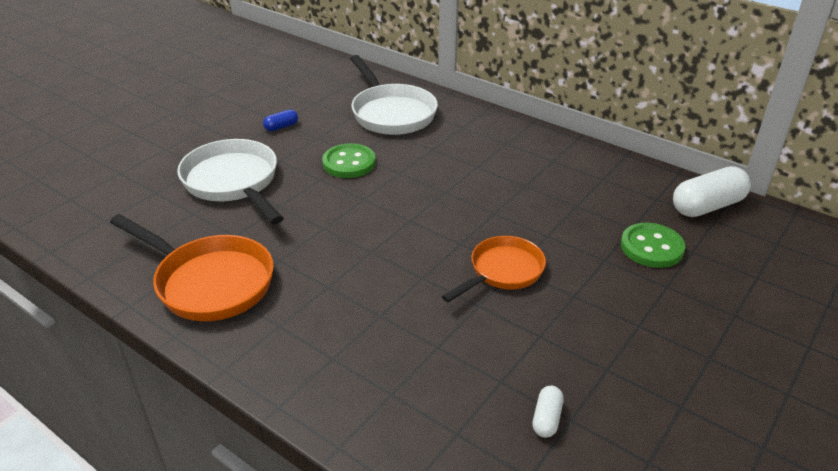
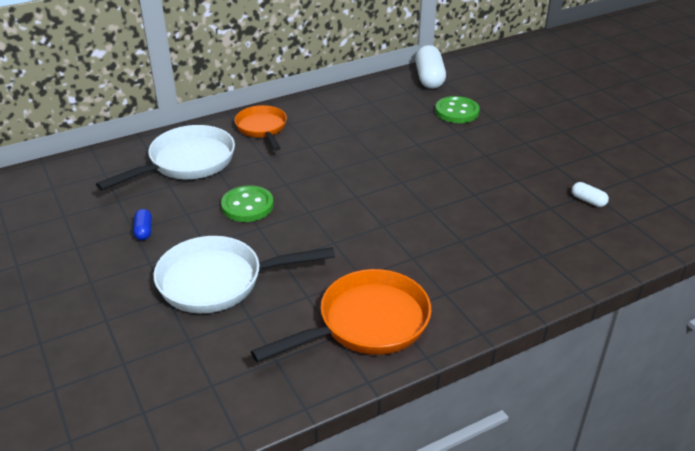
camera: 65 degrees left, 0 degrees up
white pan [350,55,438,135] -> white pan turned 45 degrees counterclockwise [96,125,235,190]
orange pan [442,236,546,302] -> orange pan moved to [235,105,287,151]

